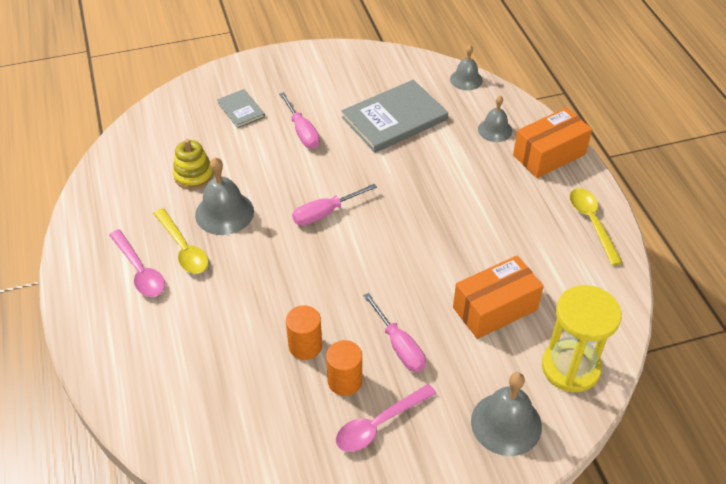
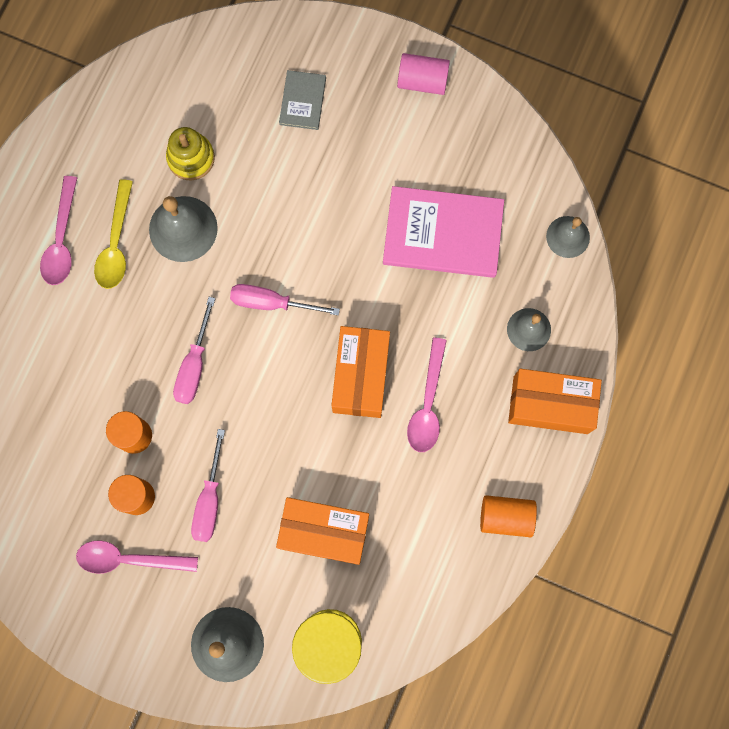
camera: 40 degrees right, 30 degrees up
pink screwdriver [279,92,320,149] -> pink screwdriver moved to [173,297,215,404]
grey book [342,80,448,153] -> pink book [383,186,504,278]
yellow spoon [570,188,623,266] -> orange cylinder [480,495,537,537]
none -> orange box [331,326,390,418]
none -> pink cylinder [397,53,450,95]
none -> pink spoon [407,337,447,452]

